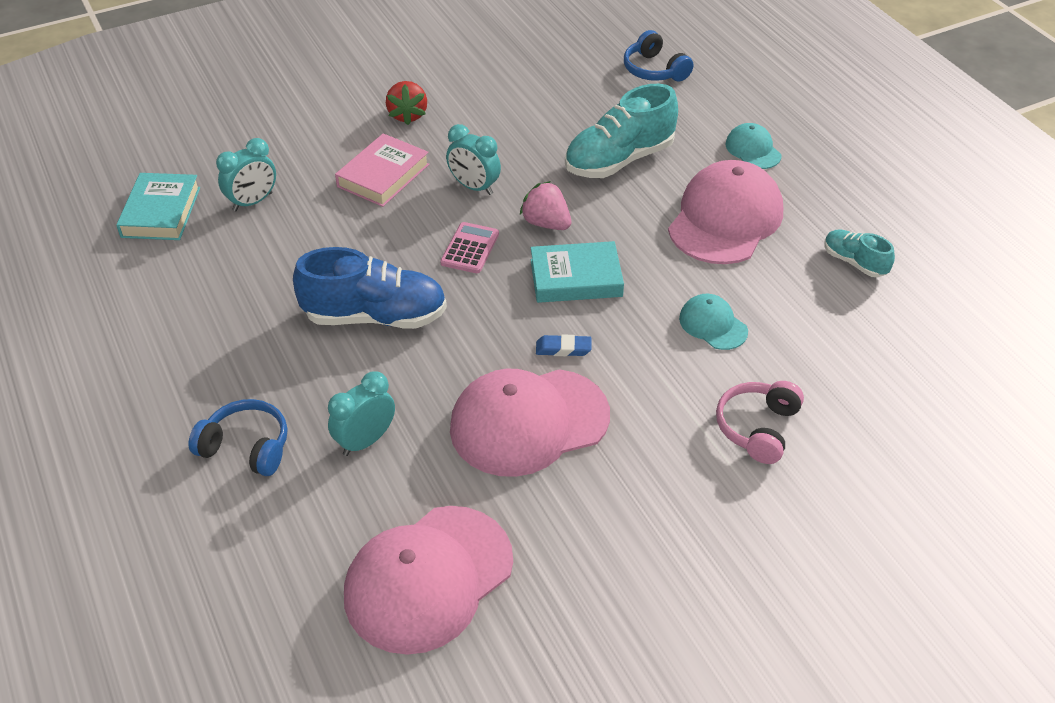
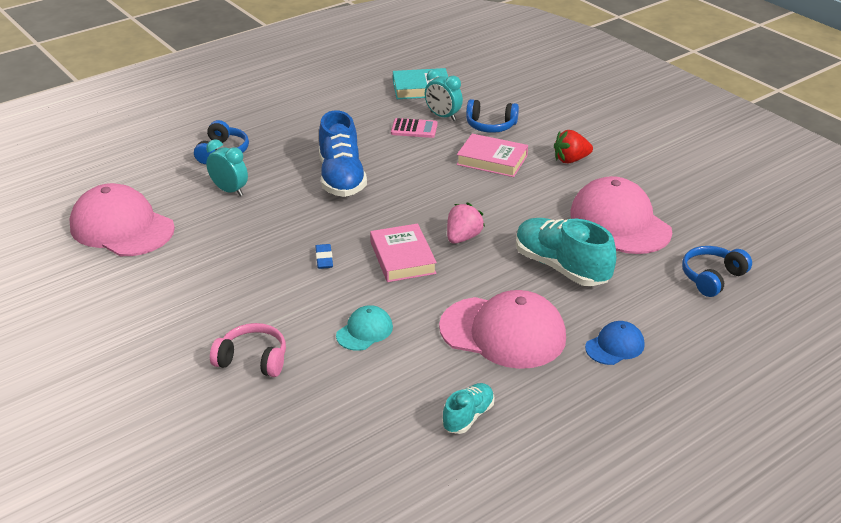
camera: 80 degrees right, 10 degrees down
pink calculator [440,222,499,273] -> pink calculator moved to [391,118,438,138]
turquoise clock [446,124,501,195] -> none
pink cap [450,369,610,477] -> pink cap moved to [570,176,672,254]
turquoise book [531,241,624,303] -> pink book [370,223,437,282]
turquoise cap [725,123,782,169] -> blue cap [585,321,645,365]
none -> blue headphones [466,99,519,133]

